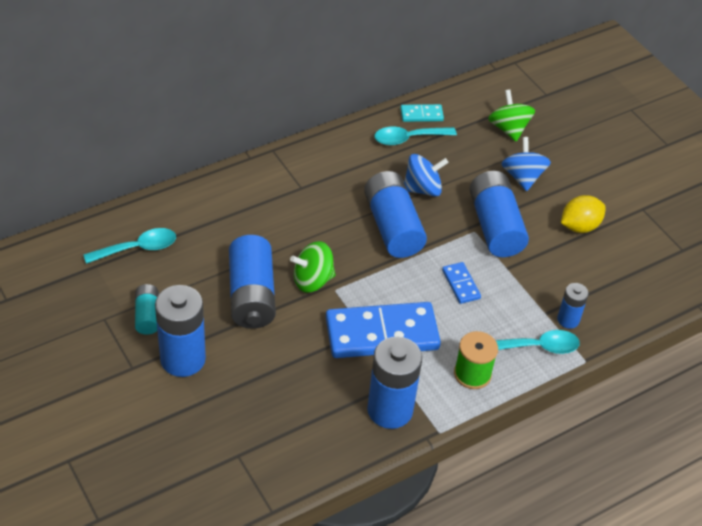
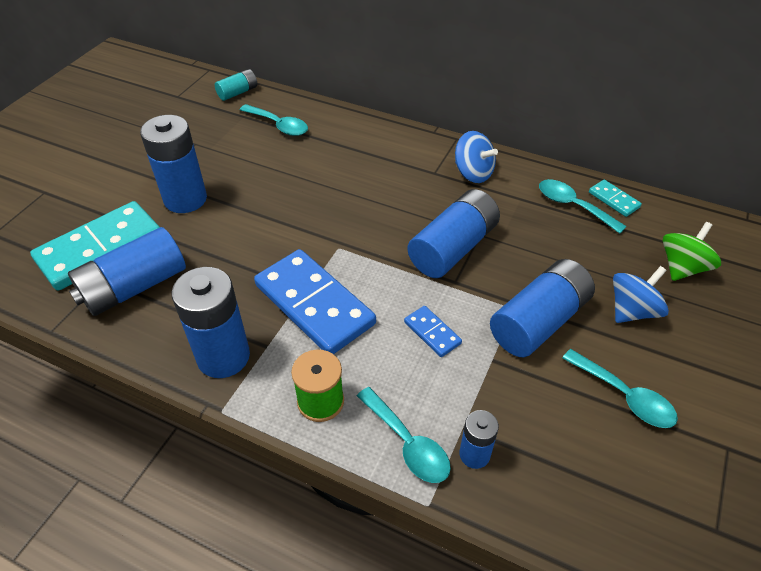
camera: 60 degrees right, 0 degrees up
turquoise battery [135,284,159,335] -> turquoise battery moved to [215,69,257,101]
blue battery [229,235,276,329] -> blue battery moved to [68,227,186,316]
green spinning top [290,241,336,293] -> none
blue spinning top [404,154,448,196] -> blue spinning top moved to [455,131,498,183]
blue domino [442,262,481,304] -> blue domino turned 75 degrees counterclockwise [404,306,462,357]
yellow lemon [561,195,606,233] -> turquoise spoon [562,349,678,428]
none -> turquoise domino [30,201,160,291]

